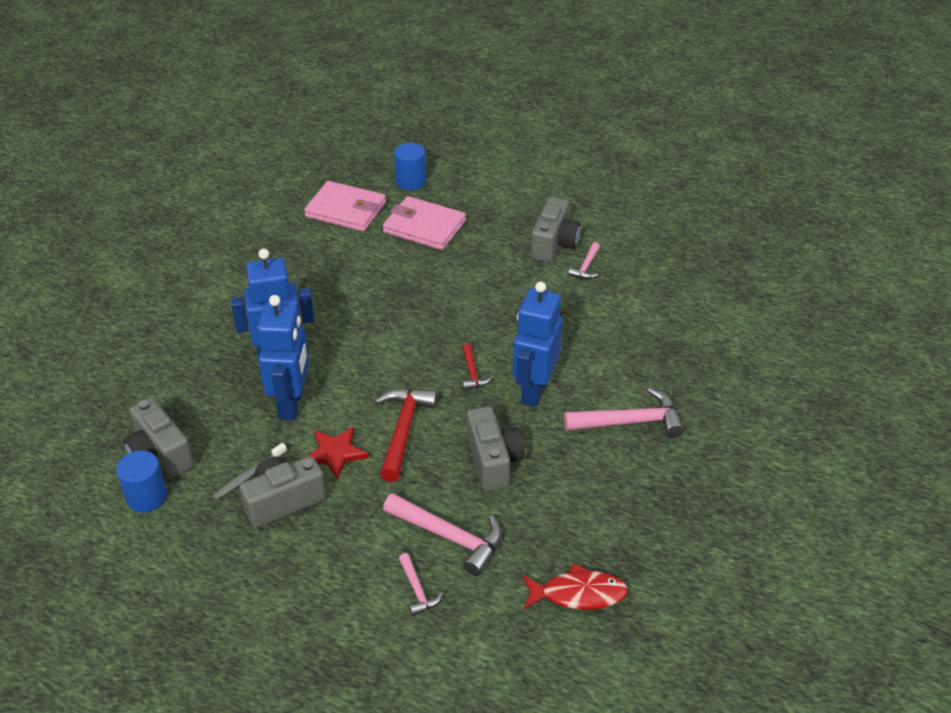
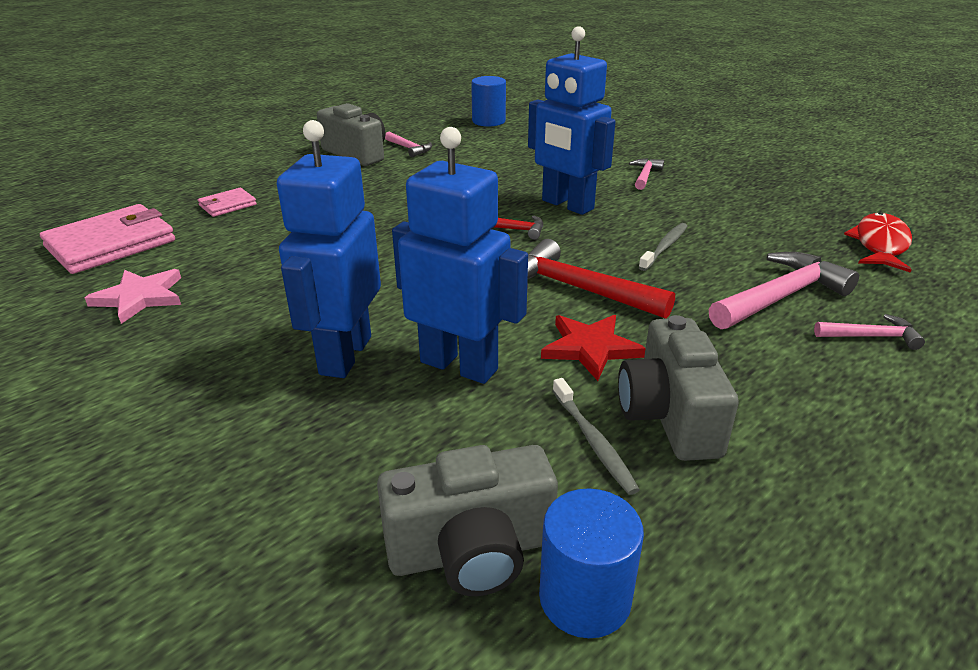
camera: 65 degrees left, 10 degrees down
pink wallet [383,196,466,250] -> pink wallet [198,188,257,217], size x0.50
blue cylinder [394,143,426,190] -> blue cylinder moved to [471,76,506,127]
grey camera [467,406,525,491] -> grey toothbrush [639,223,687,271]
pink hammer [564,388,684,438] -> pink hammer [629,158,664,190], size x0.53
none -> pink star [85,269,181,324]

